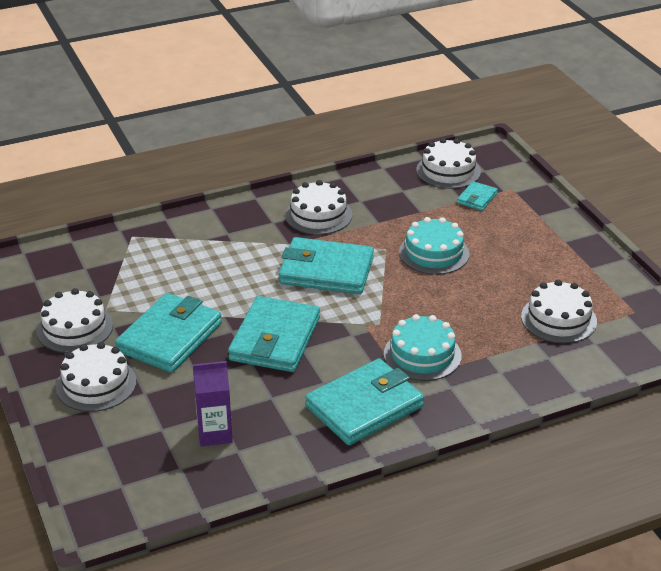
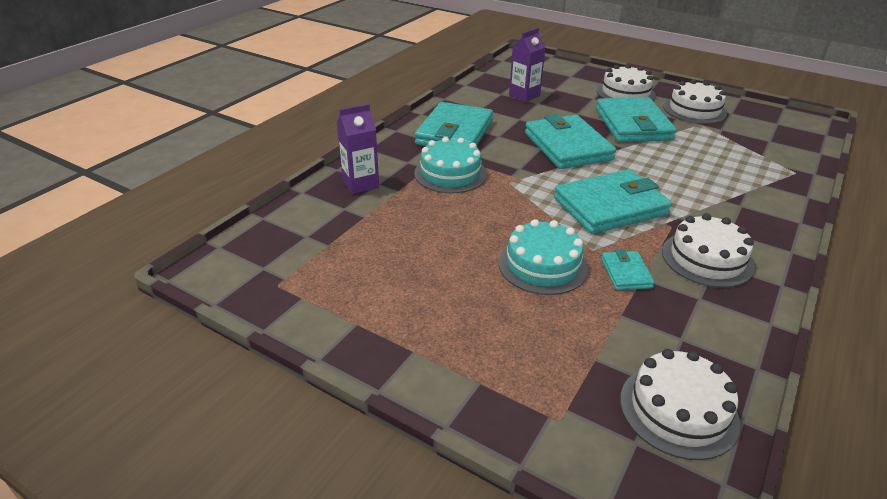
camera: 145 degrees right, 0 degrees up
turquoise wallet [457,181,498,211] -> turquoise wallet moved to [601,249,655,290]
white cake [521,280,597,343] -> none
none -> purple carton [337,104,379,194]

